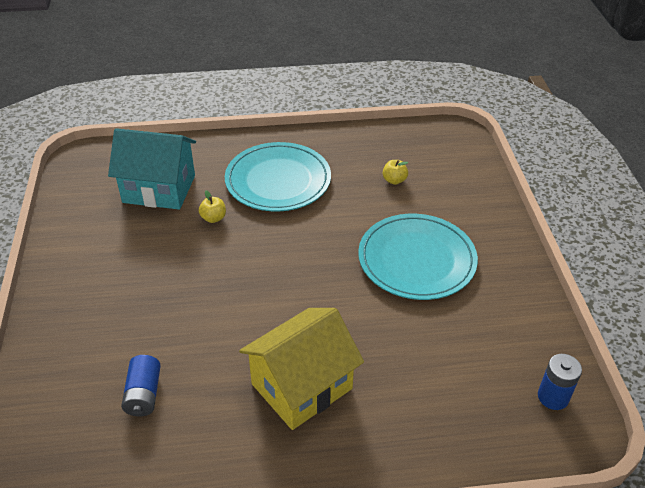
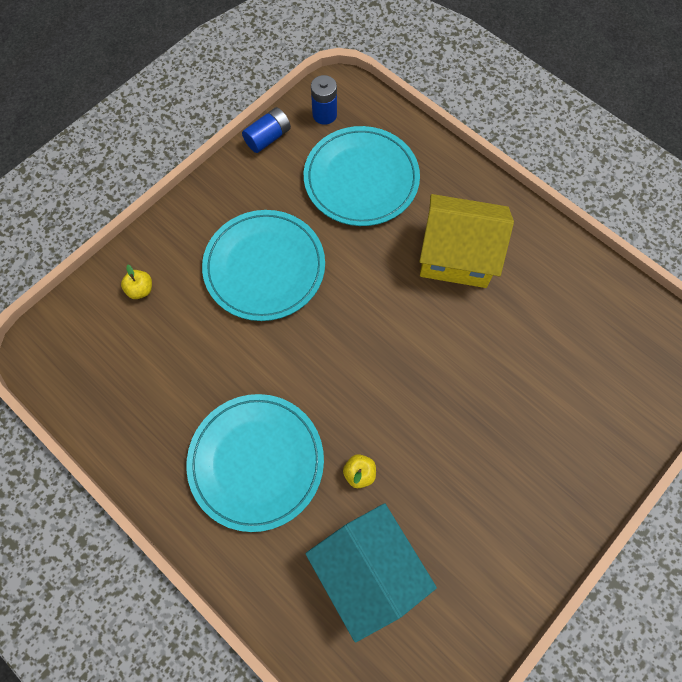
camera: 130 degrees left, 25 degrees up
blue battery [121,355,161,416] -> blue battery moved to [242,107,291,153]
yellow apple [383,160,408,185] -> yellow apple moved to [121,265,152,299]
none -> turquoise plate [304,126,420,226]

